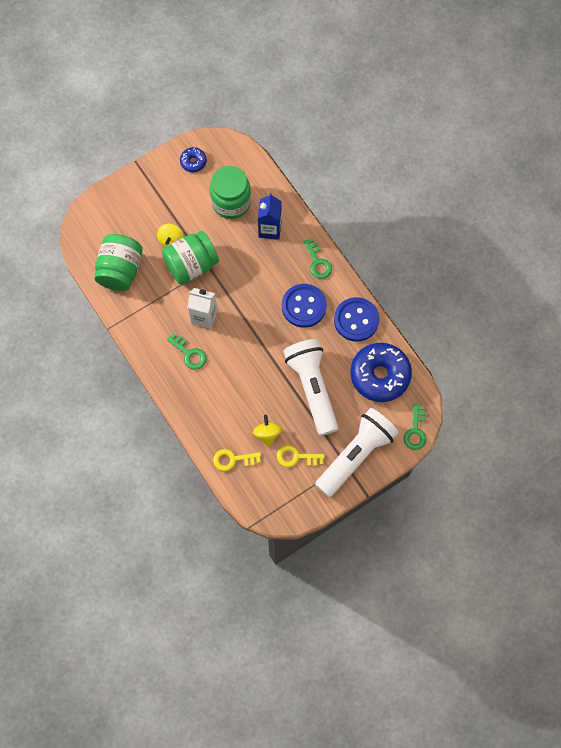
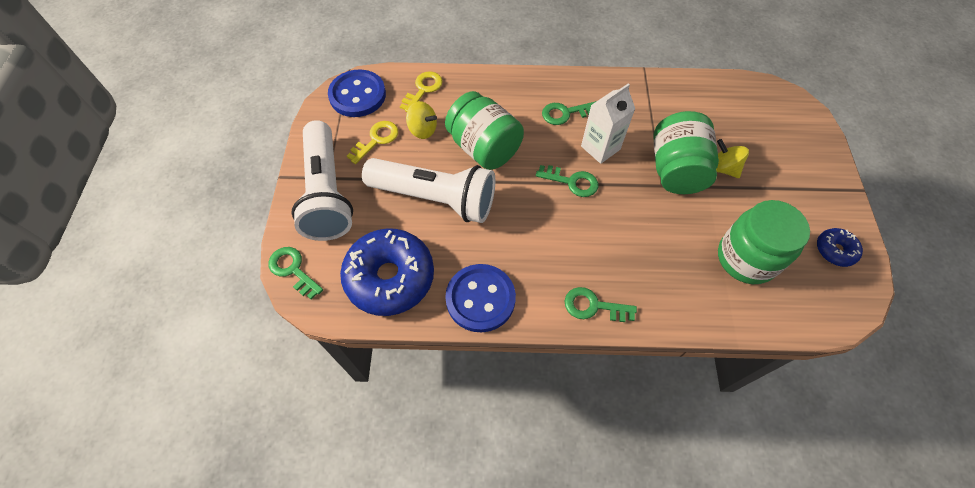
camera: 125 degrees right, 10 degrees down
green jar [94,234,143,291] -> green jar moved to [445,91,524,170]
blue carton [258,193,282,240] -> none
blue button [282,284,327,328] -> blue button moved to [328,69,386,117]
none -> green key [536,165,598,197]

